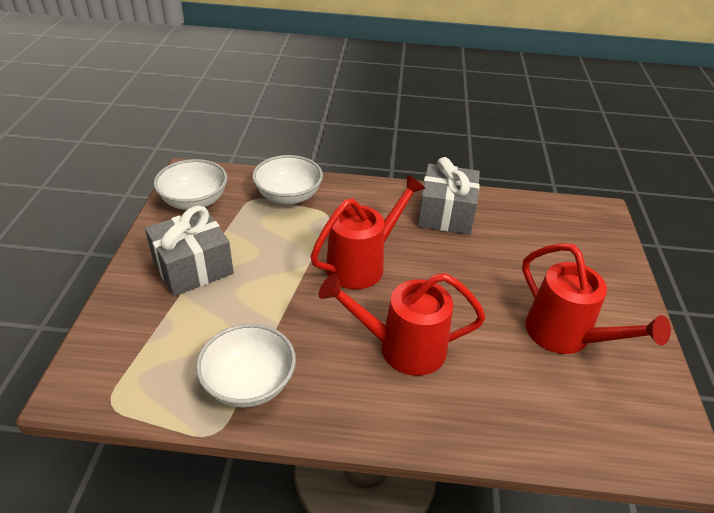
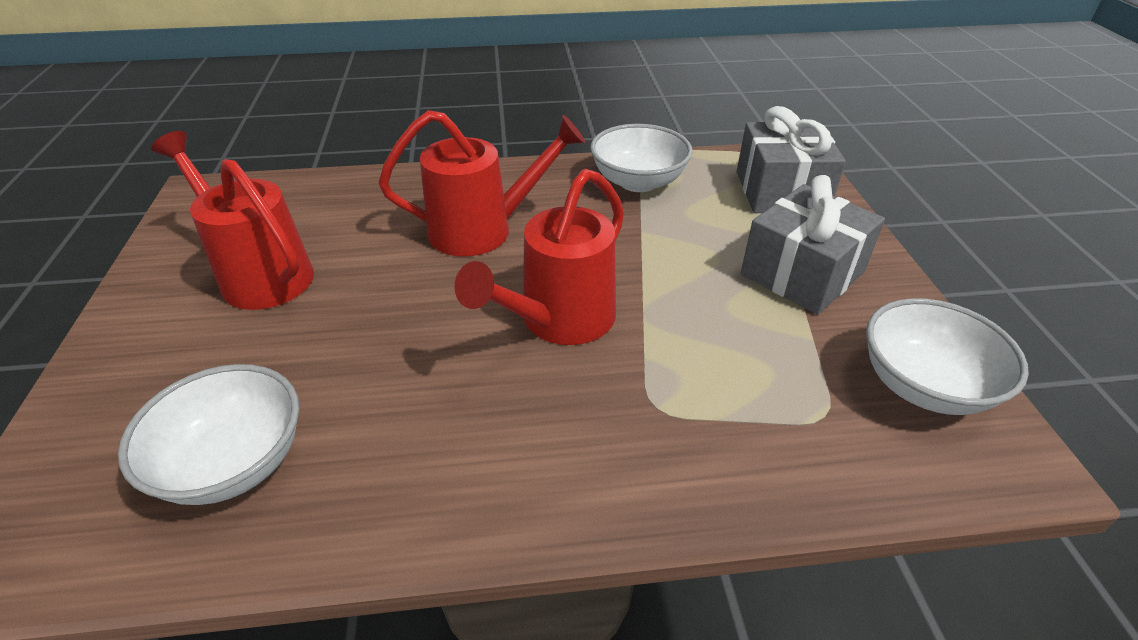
camera: 170 degrees right, 0 degrees up
white bowl [252,155,323,205] -> white bowl moved to [118,364,299,505]
grey gift [418,157,480,235] -> grey gift moved to [737,106,846,213]

